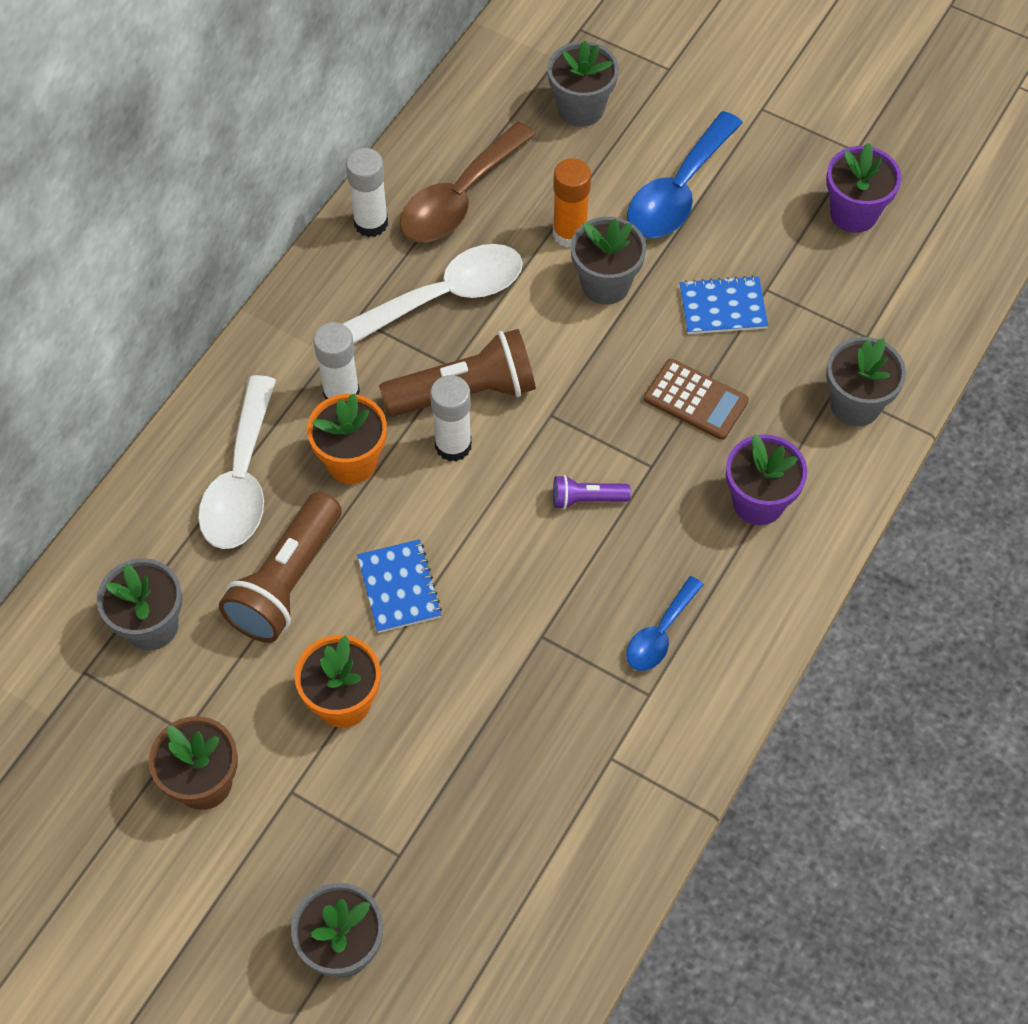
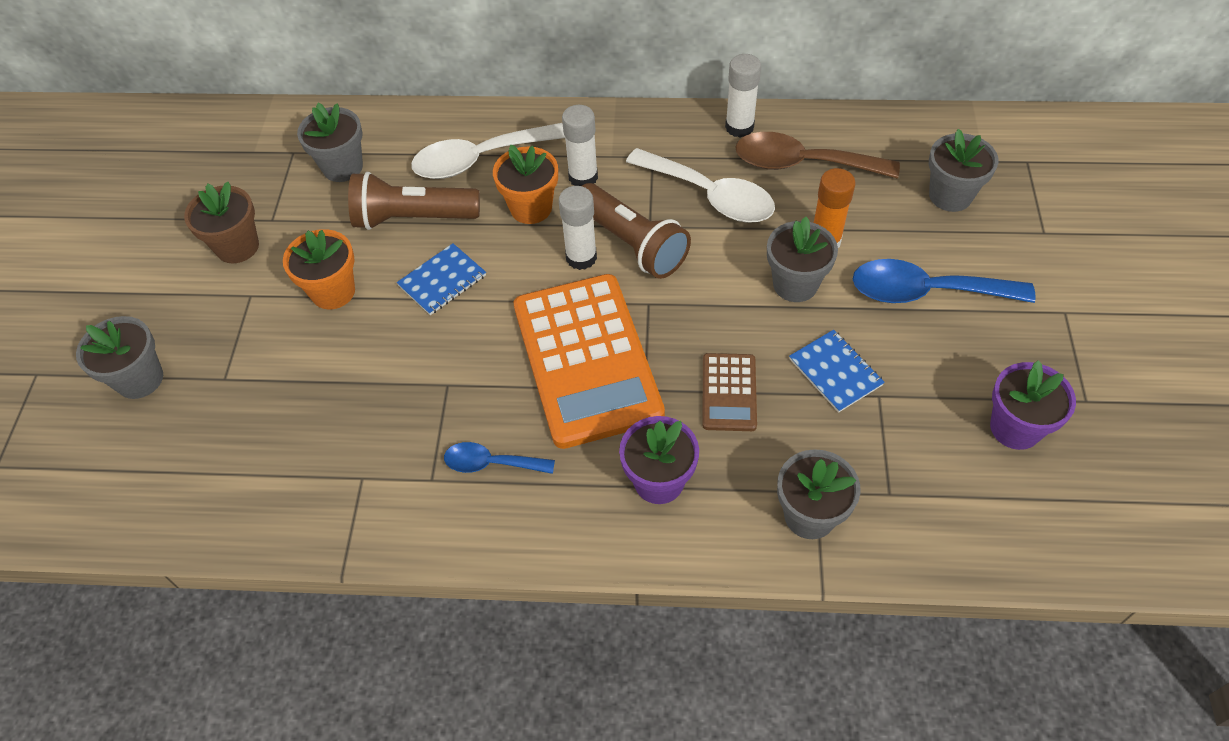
camera: 65 degrees right, 5 degrees down
purple flashlight [553,475,631,509] -> orange calculator [514,274,665,449]

